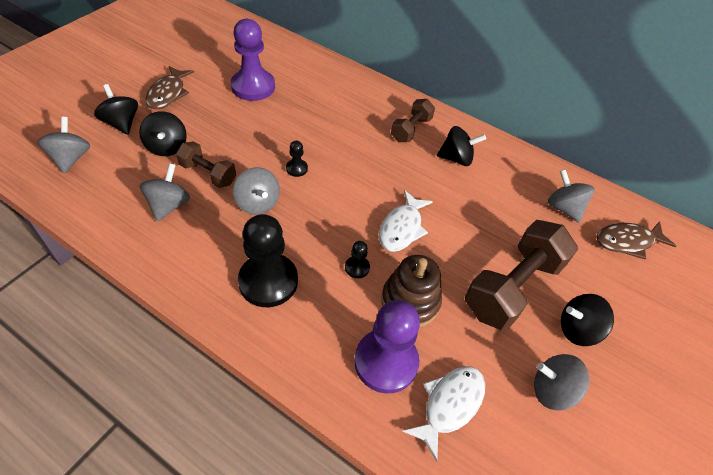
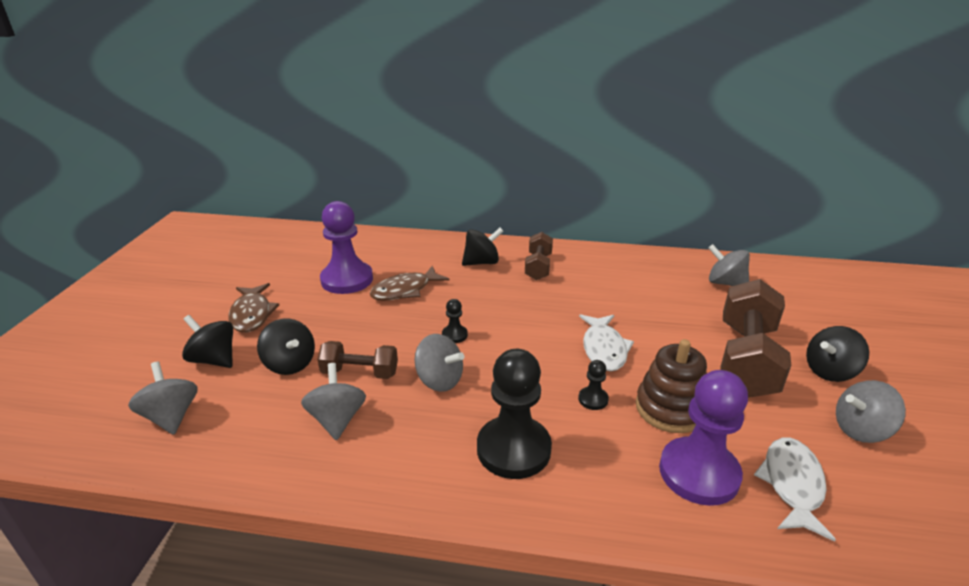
camera: 20 degrees left, 20 degrees down
black spinning top [437,126,486,166] -> black spinning top moved to [462,228,504,266]
brown fish [596,221,676,260] -> brown fish moved to [370,266,449,301]

